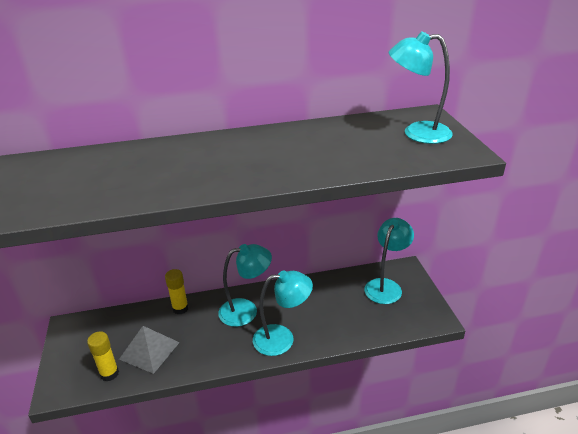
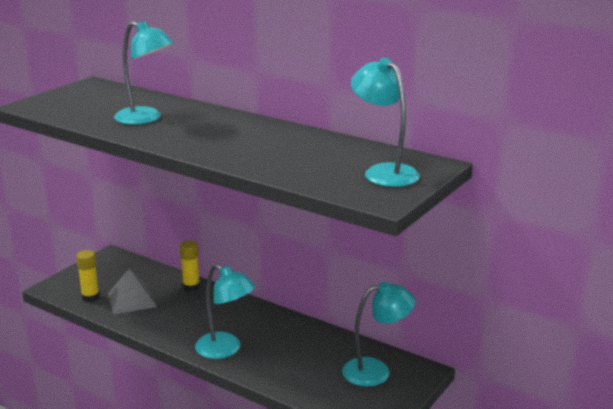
camera: 45 degrees right, 10 degrees down
turquoise lamp [218,244,272,327] -> turquoise lamp moved to [114,21,174,125]

